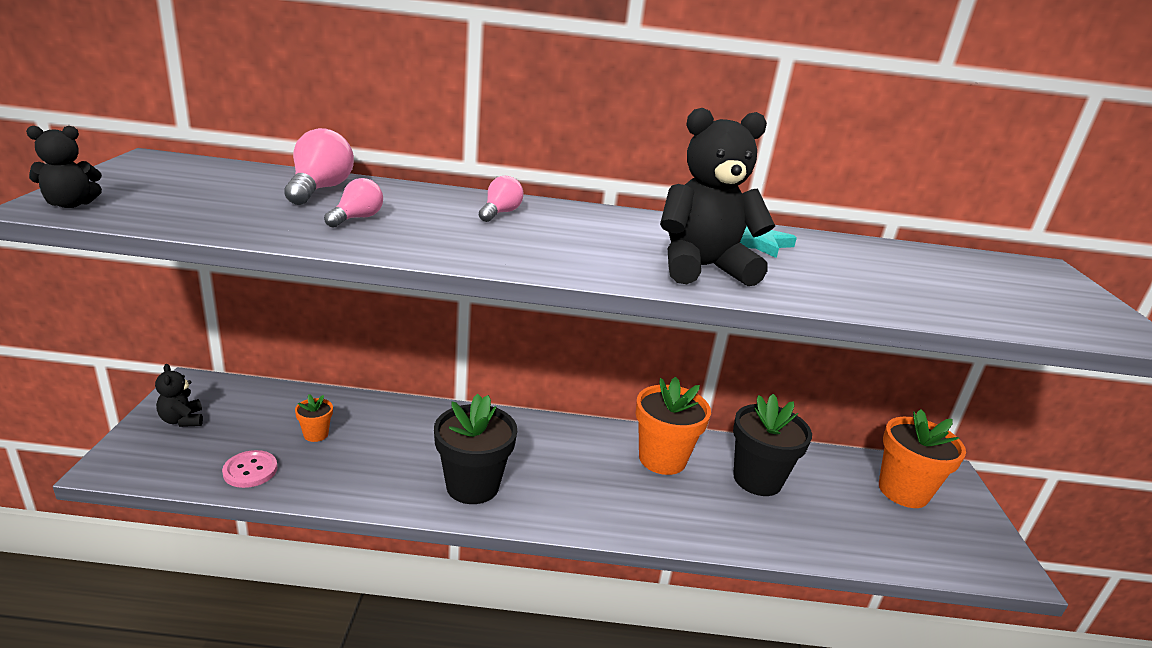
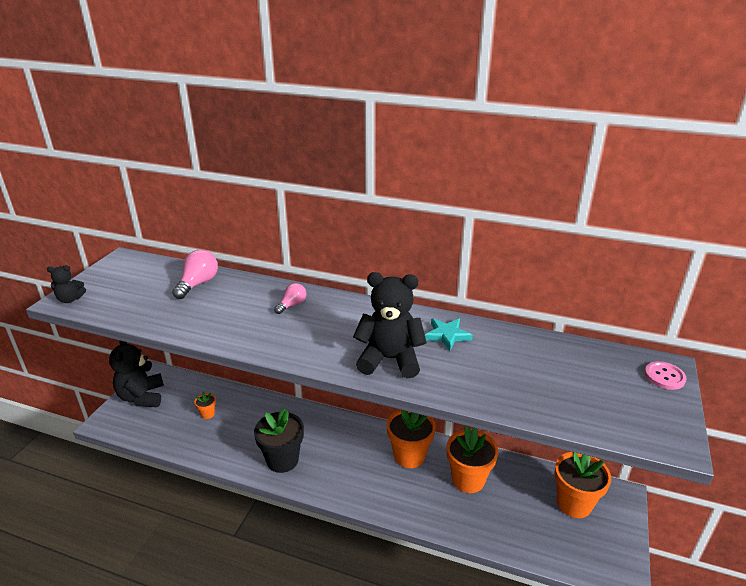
camera: 20 degrees right, 5 degrees up
black teddy bear [155,364,203,427] -> black teddy bear [109,340,164,407], size x1.99
pink button [222,450,278,488] -> pink button moved to [644,361,687,390]
pink light bulb [324,178,383,228] -> none
black flower pot [733,394,812,496] -> orange flower pot [447,426,498,493]

